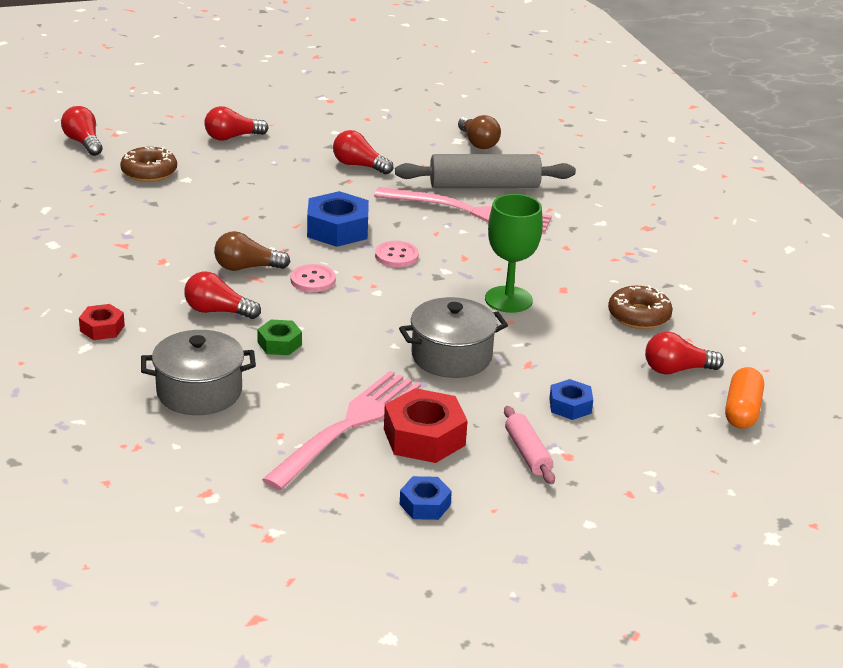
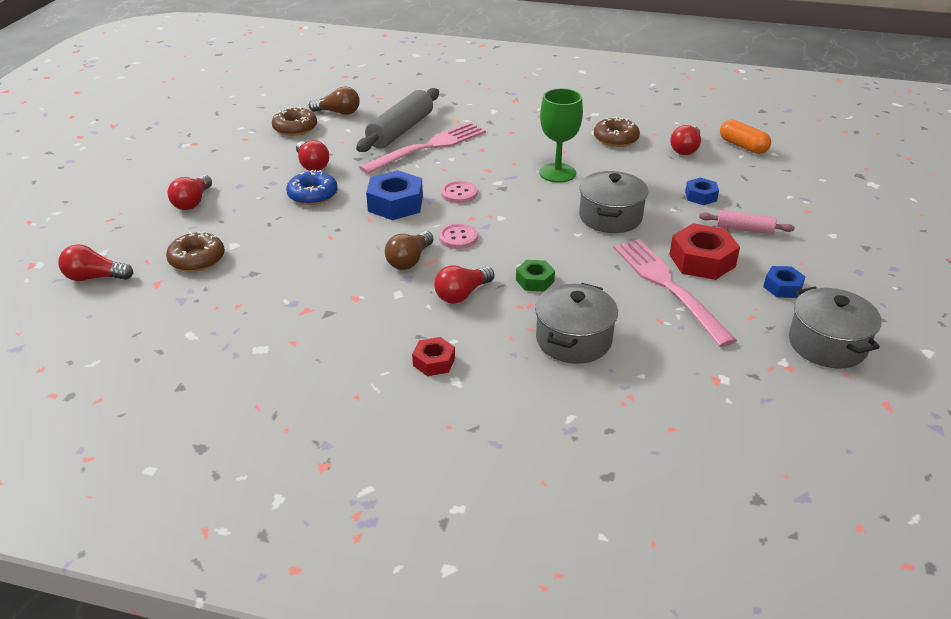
camera: 55 degrees left, 5 degrees up
red light bulb [333,130,393,175] -> red light bulb turned 90 degrees counterclockwise [296,140,329,171]
none -> brown donut [272,107,317,136]
none -> blue donut [286,170,338,205]
none -> grey pot [789,286,881,368]

